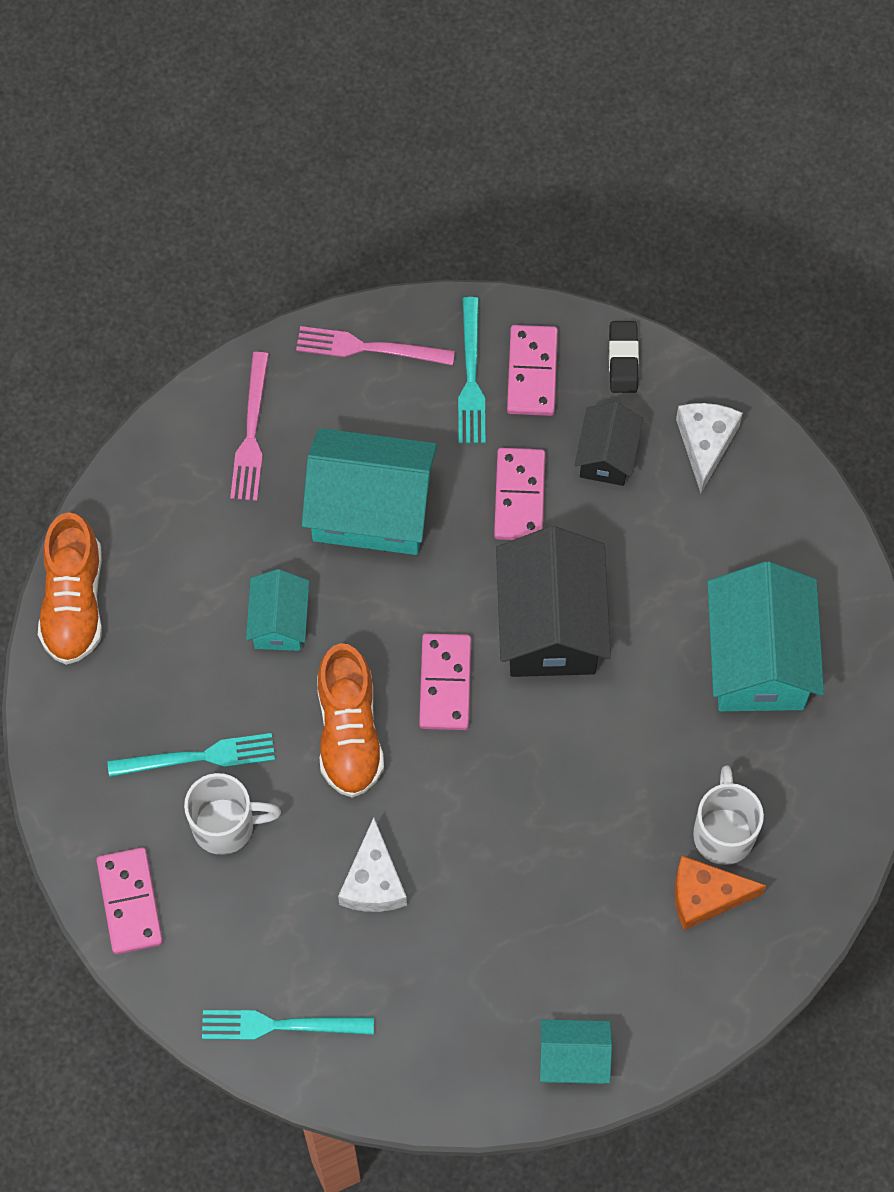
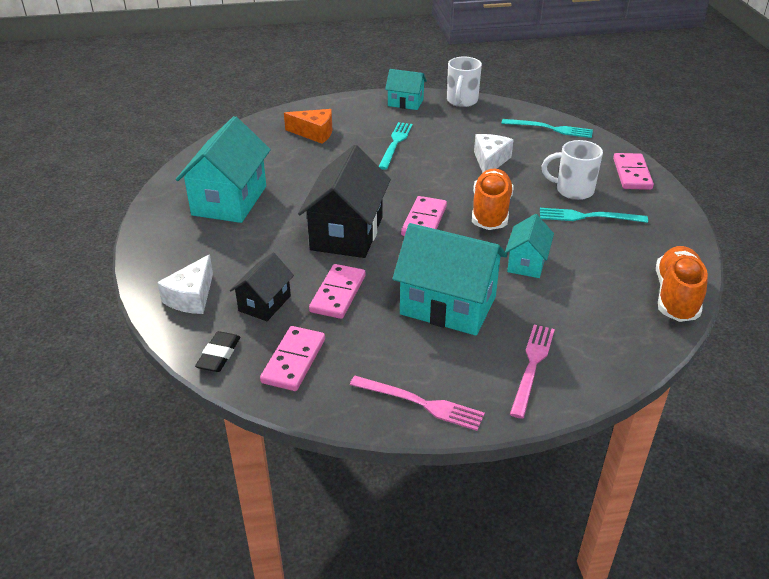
camera: 165 degrees left, 30 degrees down
turquoise fork [458,297,485,443] -> turquoise fork moved to [378,122,413,170]
white mug [693,766,764,865] -> white mug moved to [447,57,482,107]

